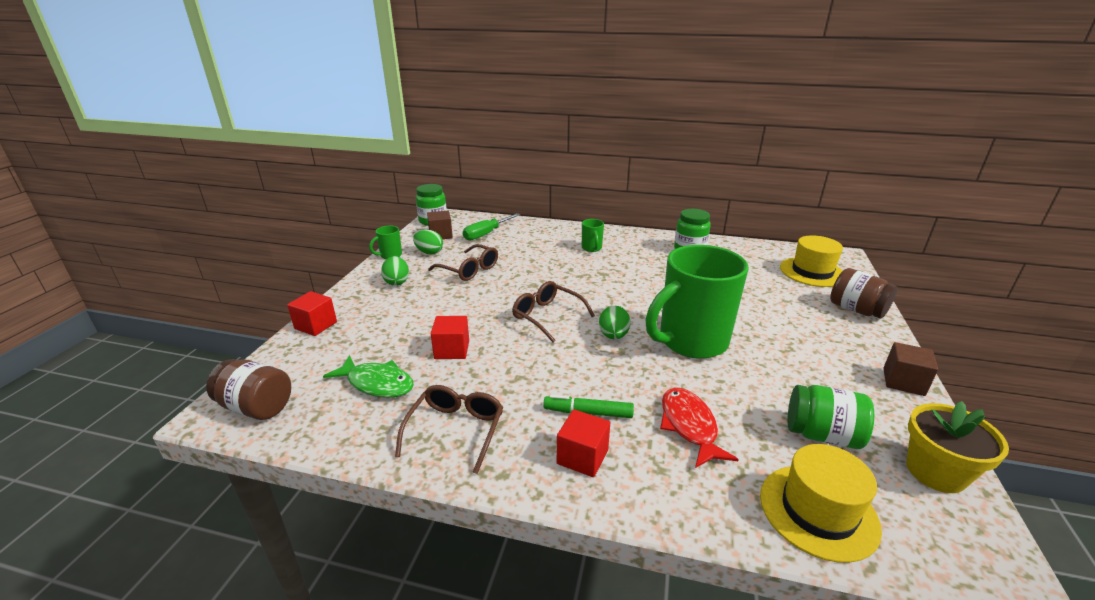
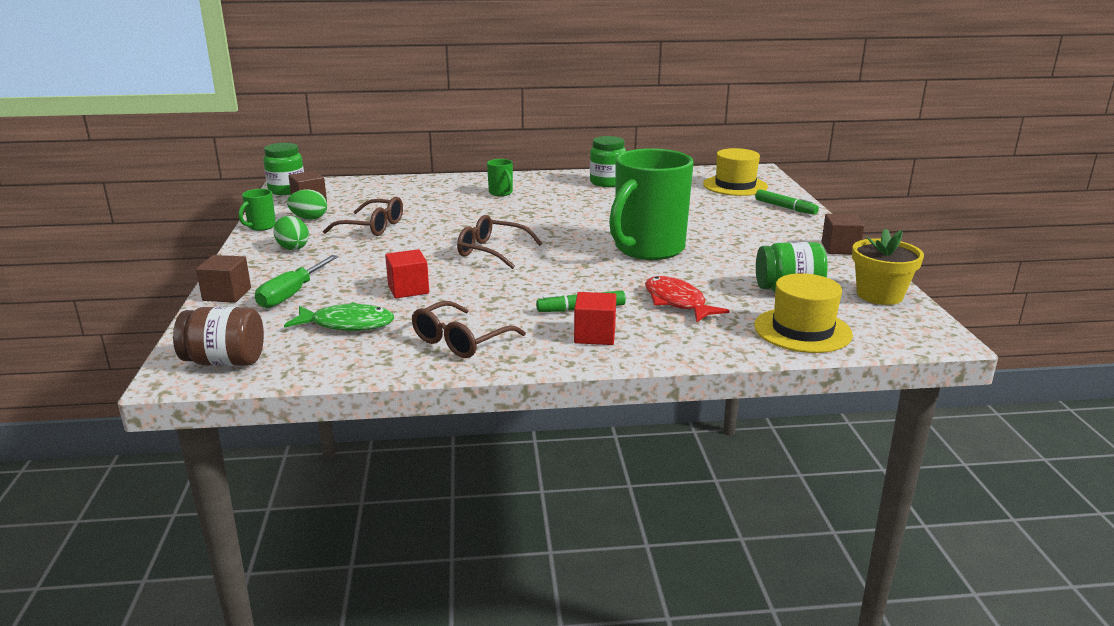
camera: 20 degrees left, 5 degrees down
red cube [287,291,337,336] -> brown cube [196,255,251,303]
brown glasses [395,385,503,474] -> brown glasses turned 135 degrees counterclockwise [412,301,526,358]
green screwdriver [463,213,520,241] -> green screwdriver moved to [255,255,338,308]
green egg [599,306,630,339] -> none
brown jar [830,268,897,319] -> green marker [755,189,819,215]

